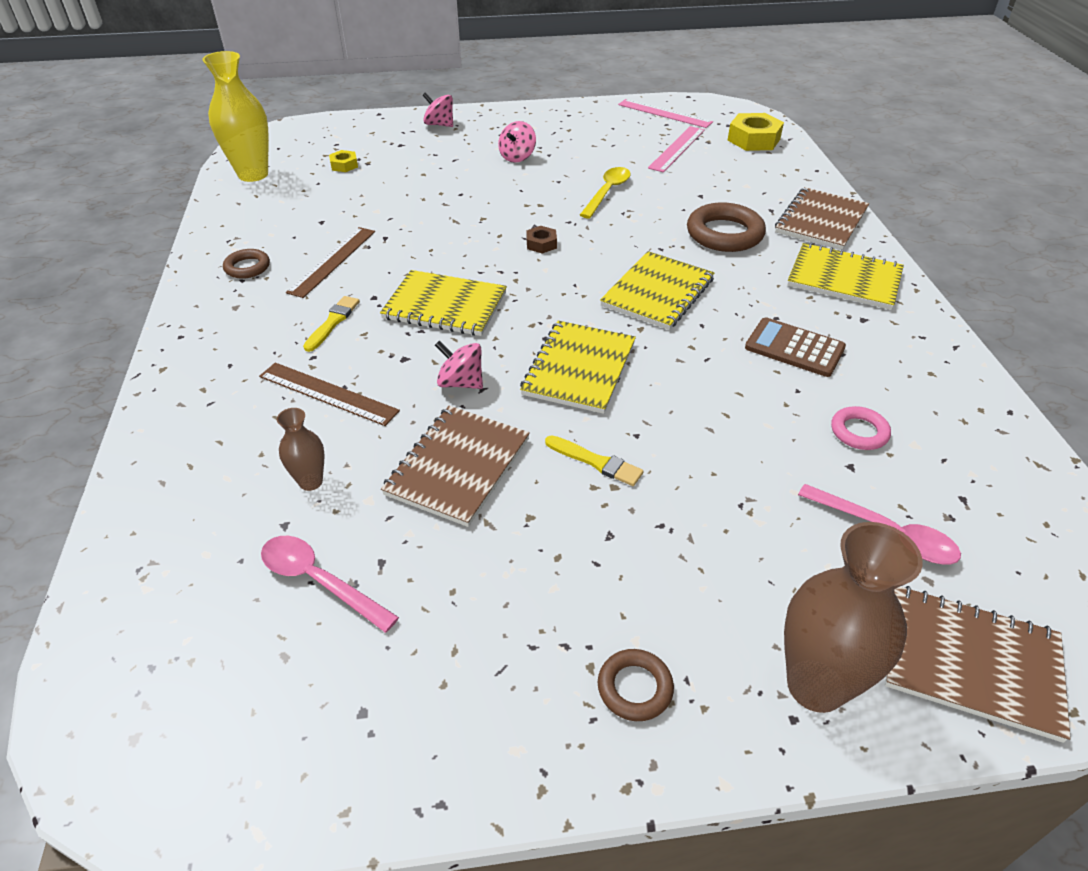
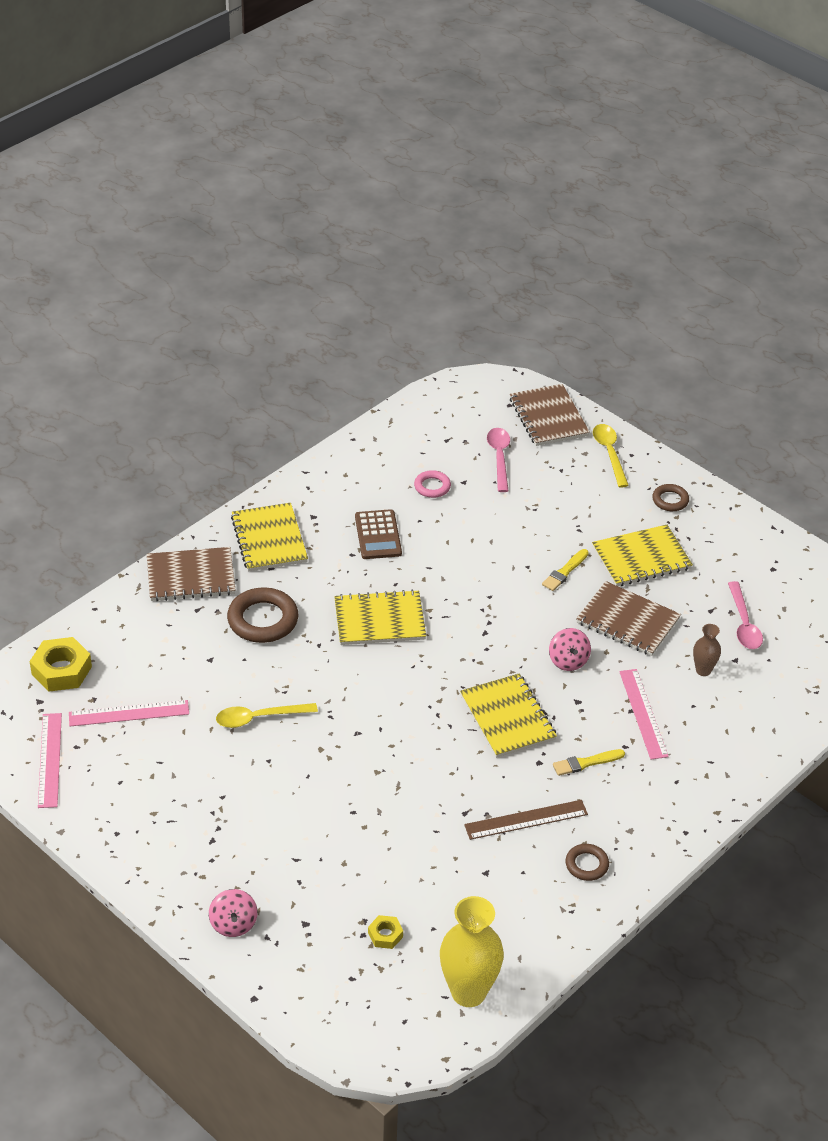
camera: 130 degrees left, 0 degrees up
brown ruler [259,363,400,426] -> pink ruler [619,669,669,759]
brown notebook [381,406,530,527] -> brown notebook turned 45 degrees clockwise [576,581,681,656]
pink spinning top [498,121,536,163] -> none
yellow notebook [520,321,636,414] -> yellow notebook moved to [592,525,693,586]
brown nut [526,226,557,254] -> none
yellow brush [545,435,643,486] -> yellow brush turned 135 degrees counterclockwise [542,549,589,591]
brown vase [784,522,923,713] -> yellow spoon [593,424,629,488]

